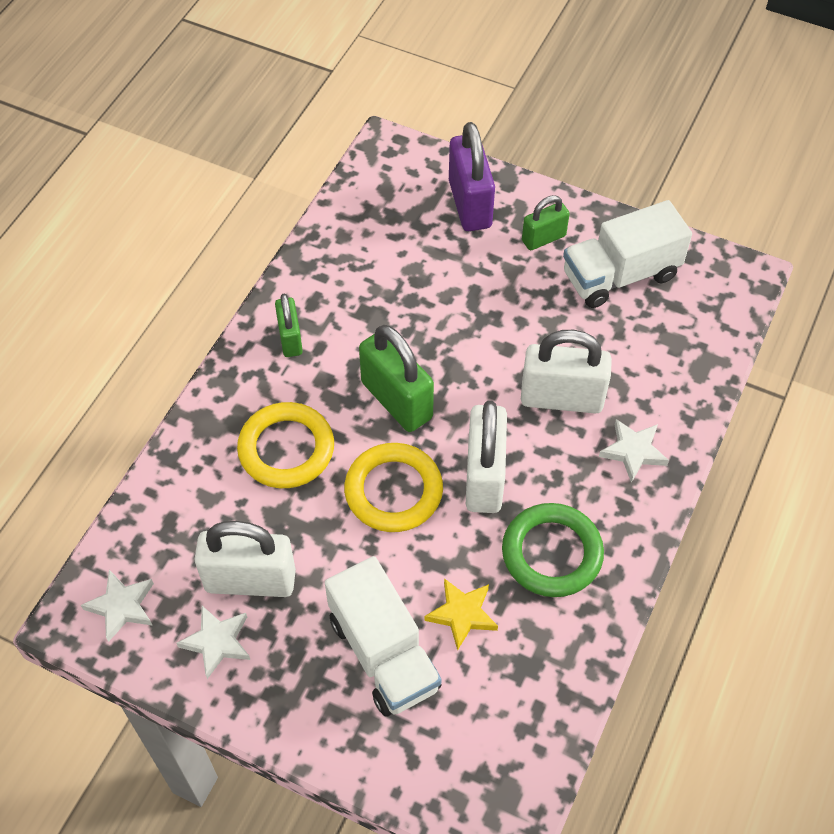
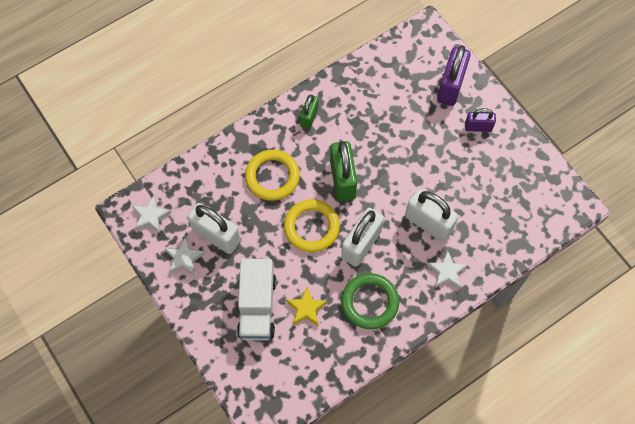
camera: 30 degrees right, 10 degrees up
green padlock [522,195,570,250] -> purple padlock [465,108,496,132]
white truck [563,200,692,308] -> none

